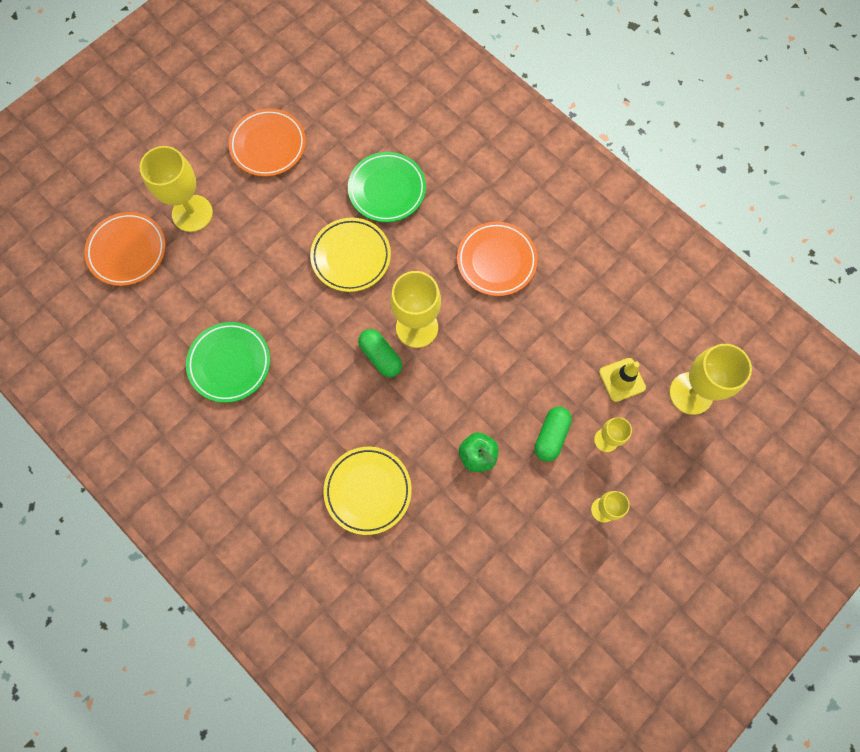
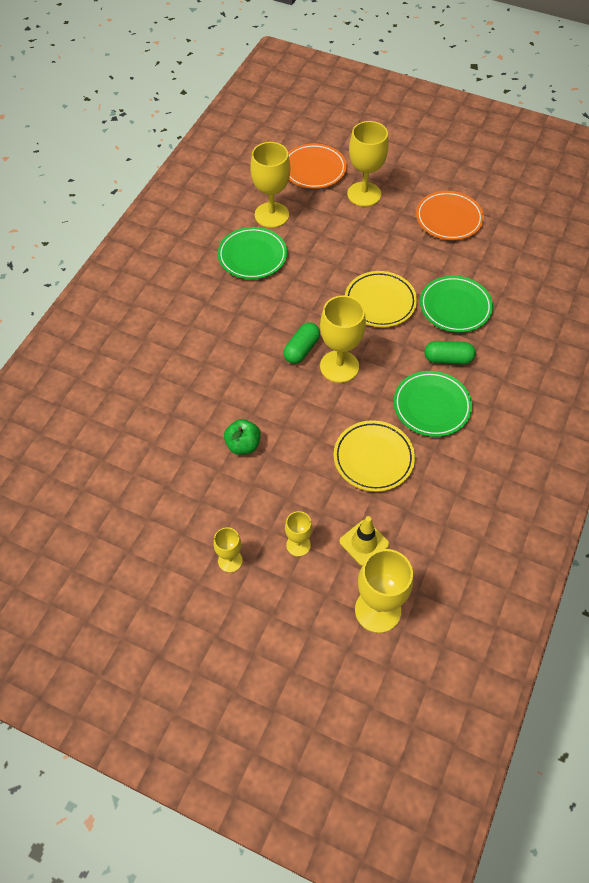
camera: 70 degrees right, 15 degrees down
yellow plate [324,447,412,535] -> yellow plate moved to [334,420,415,492]
orange plate [457,222,538,296] -> green plate [394,371,472,437]
green capsule [535,407,572,462] -> green capsule moved to [424,341,476,364]
none -> yellow goblet [250,142,290,228]

